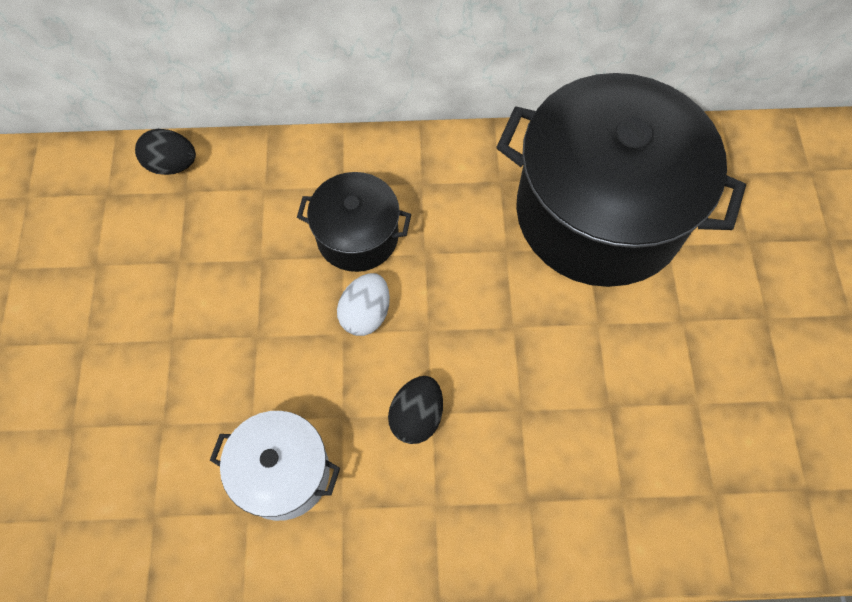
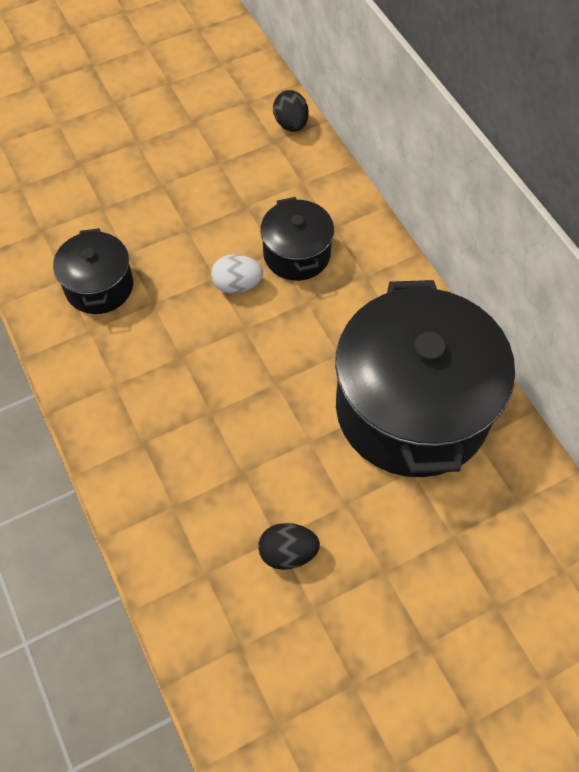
camera: 65 degrees right, 5 degrees down
white pot [210,411,340,521] -> black pot [53,228,133,314]
black egg [388,376,443,444] -> black egg moved to [258,523,320,570]

